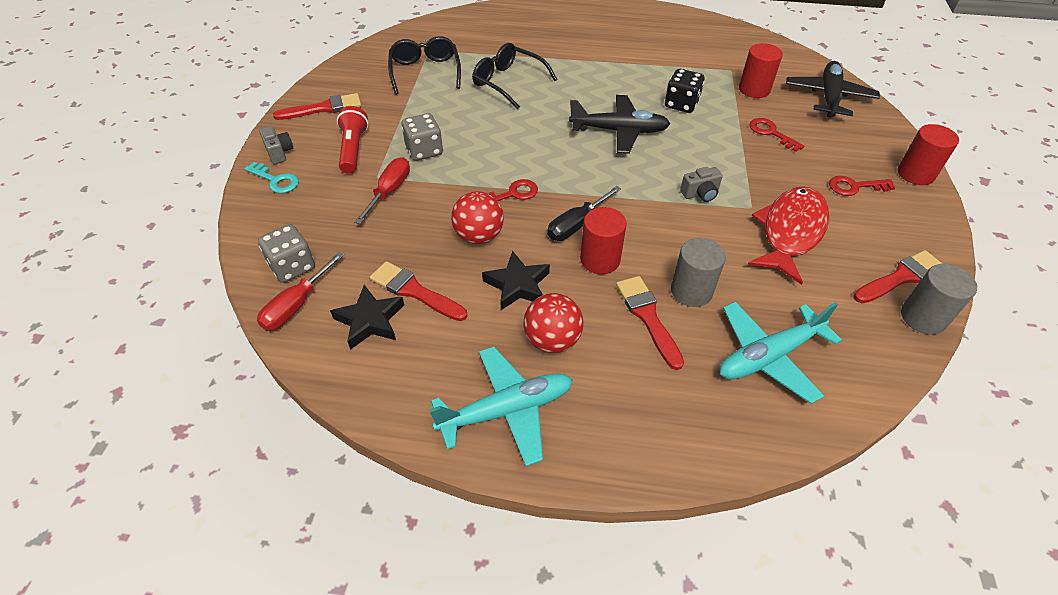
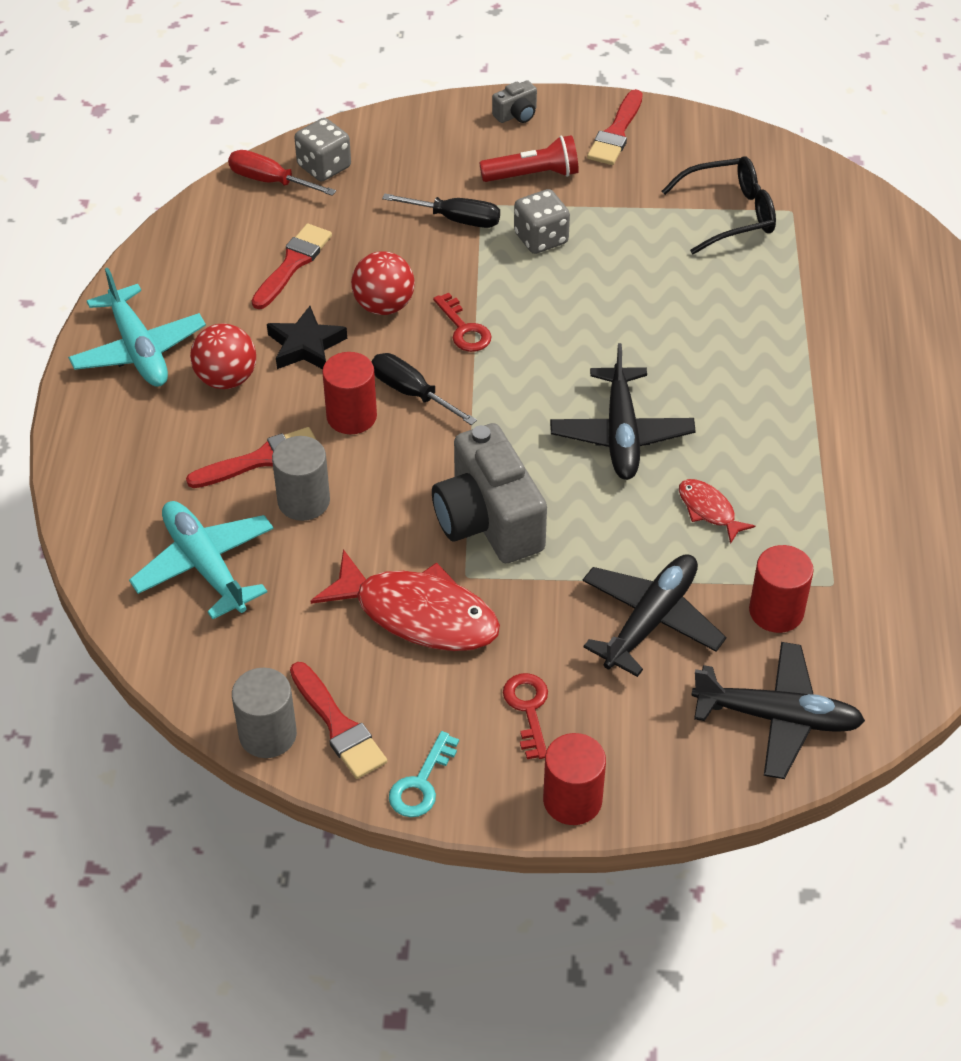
camera: 85 degrees right, 0 degrees up
turquoise key [244,162,299,194] -> turquoise key moved to [389,731,459,817]
red brush [273,93,361,120] -> red brush turned 45 degrees clockwise [587,89,643,165]
black star [330,285,404,350] -> none
red screwdriver [354,157,410,224] -> black screwdriver [382,193,500,228]
black glasses [472,43,557,110] -> none
black dice [665,69,705,113] -> red fish [679,479,755,544]
grey camera [680,167,723,202] -> grey camera [432,423,547,563], size x2.30
red key [750,118,804,152] -> black plane [583,554,726,677]

